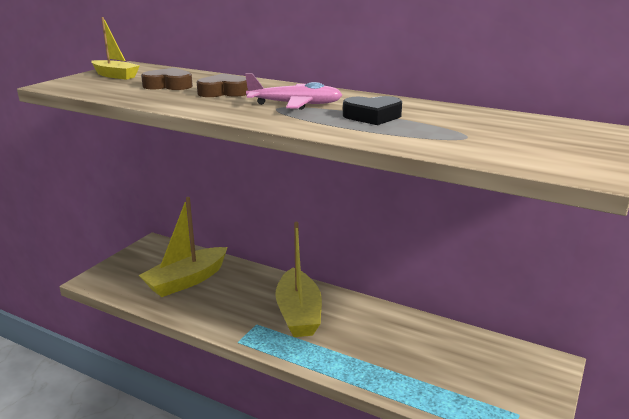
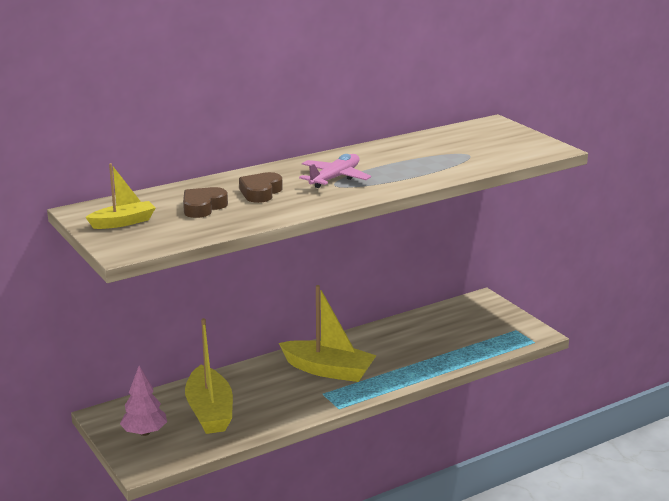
camera: 60 degrees left, 0 degrees up
black heart [343,96,402,125] -> none
none -> pink tree [120,366,167,436]

